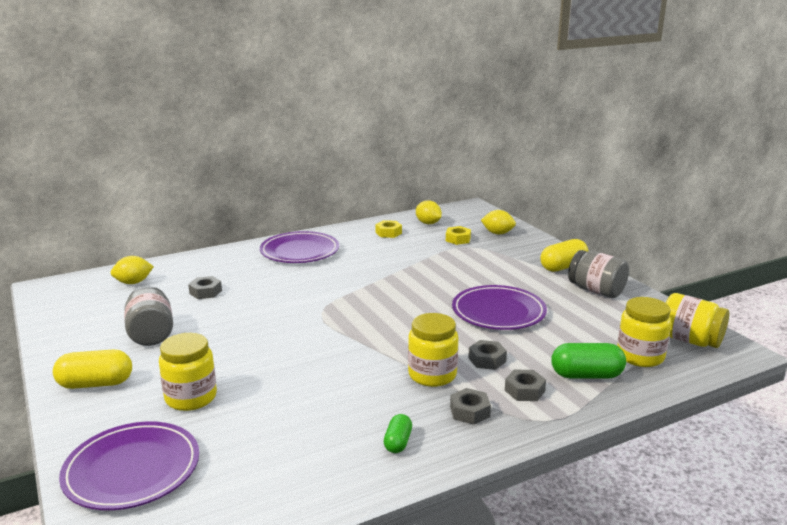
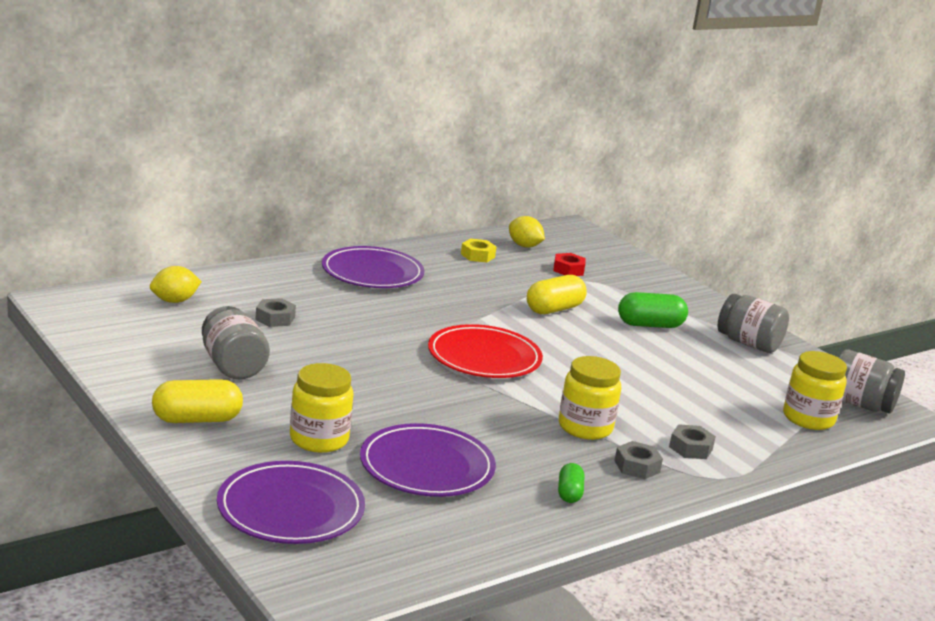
camera: 10 degrees left, 0 degrees up
yellow nut [446,226,471,245] -> red nut [553,253,585,276]
purple plate [452,285,547,330] -> purple plate moved to [360,423,496,497]
grey nut [468,340,507,370] -> none
yellow lemon [481,210,516,234] -> none
yellow capsule [540,239,589,272] -> yellow capsule moved to [527,275,587,314]
green capsule [551,343,626,379] -> green capsule moved to [618,292,688,328]
yellow jar [666,293,729,348] -> grey jar [838,349,905,413]
none -> red plate [428,324,543,378]

